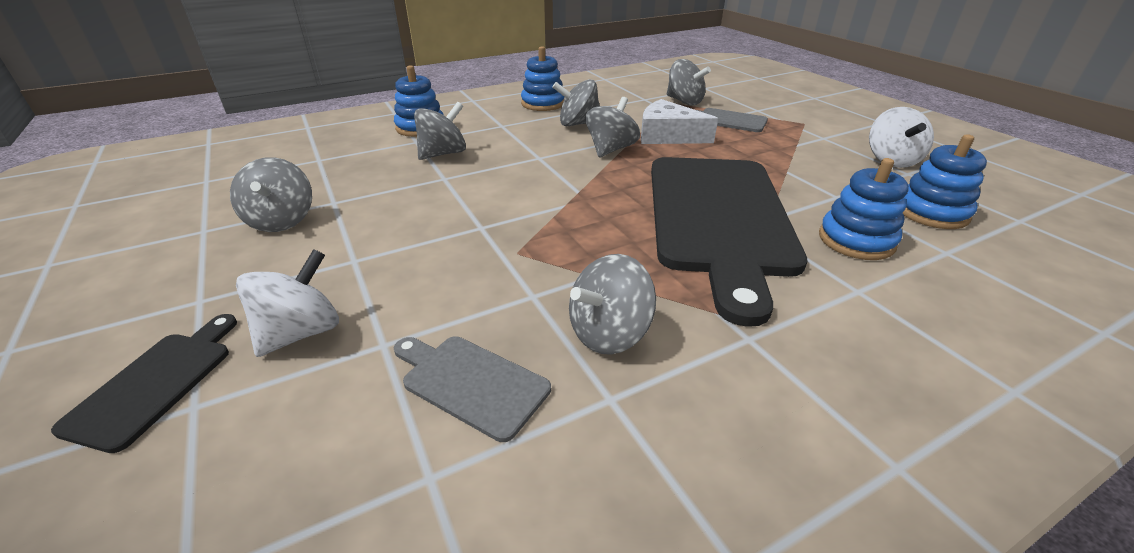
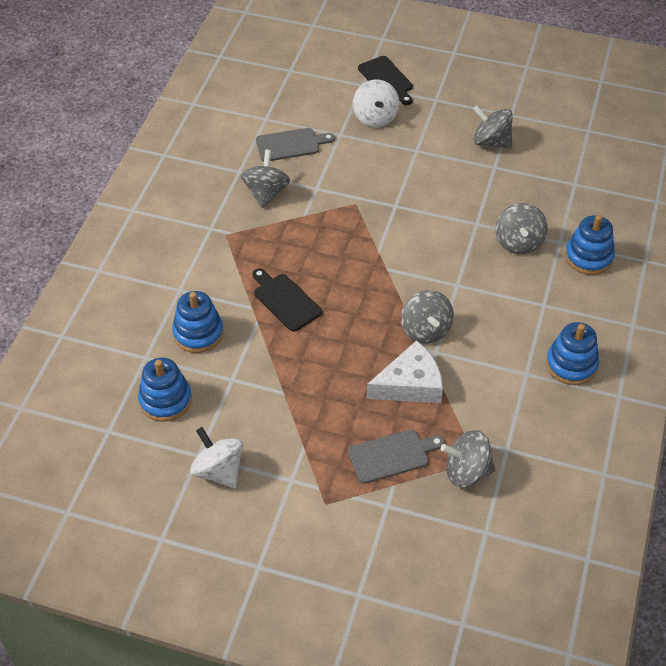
camera: 135 degrees right, 15 degrees up
grey spinning top [552,79,600,126] -> none
black cutting board [651,157,808,327] -> black cutting board [252,268,322,331], size x0.42

